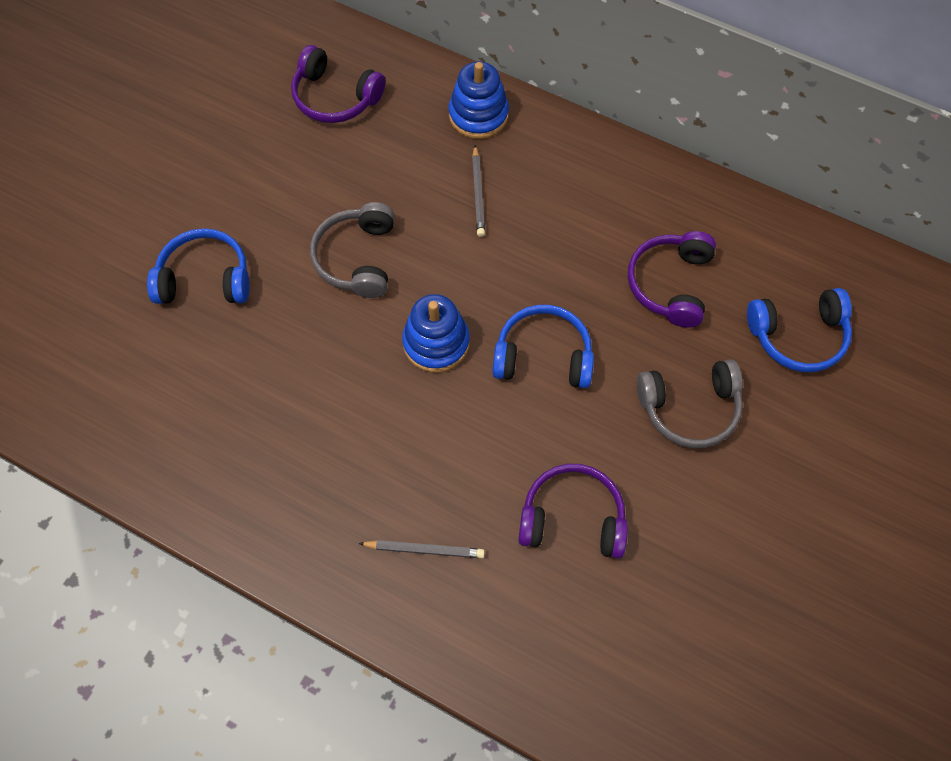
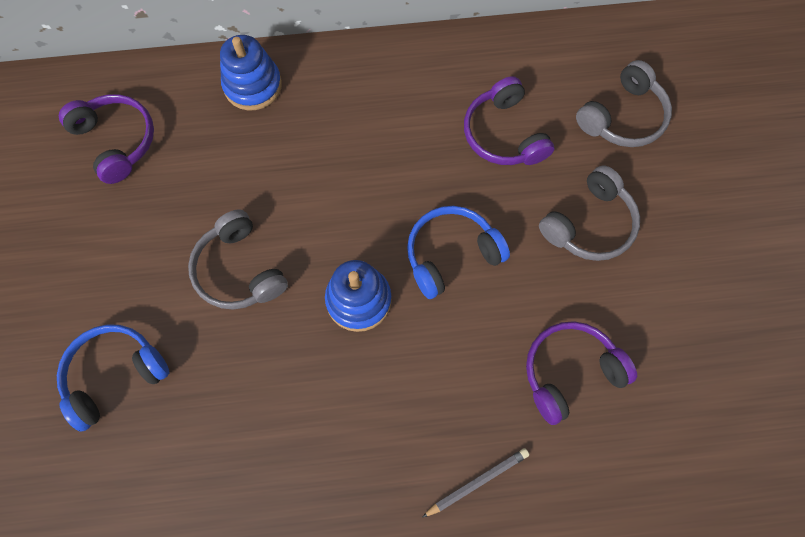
camera: 35 degrees left, 5 degrees up
purple headphones [291,45,385,123] -> purple headphones turned 120 degrees counterclockwise [59,94,154,184]
grey pencil [472,145,485,237] -> none
blue headphones [747,288,852,372] -> grey headphones [576,60,672,147]

